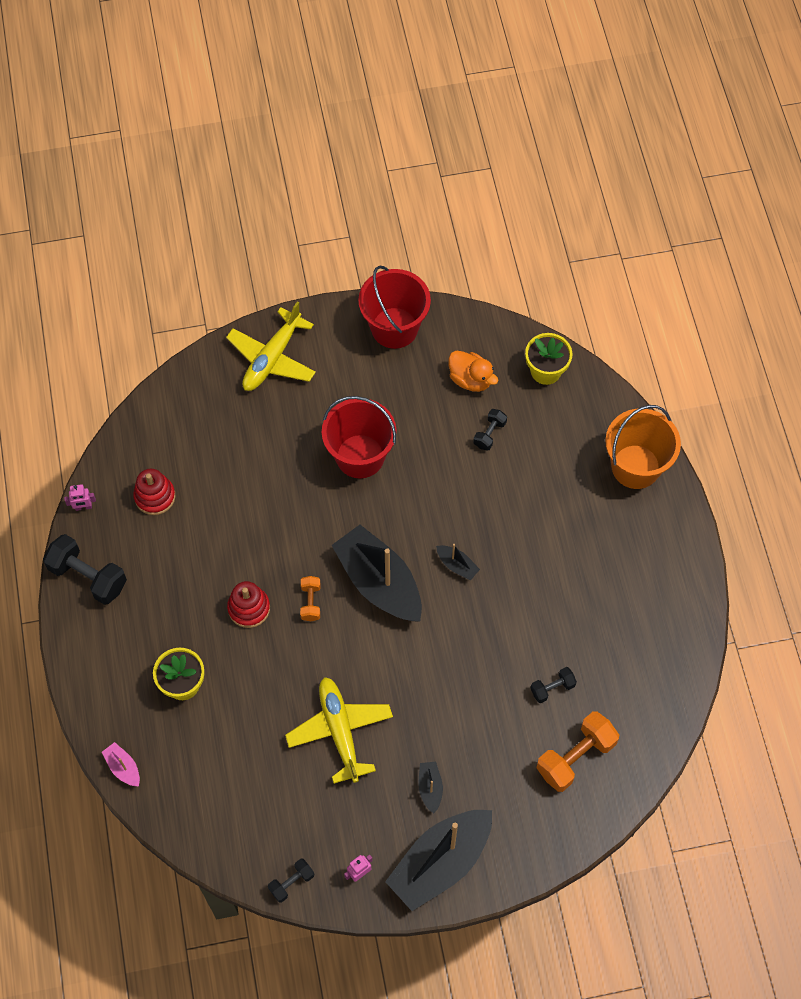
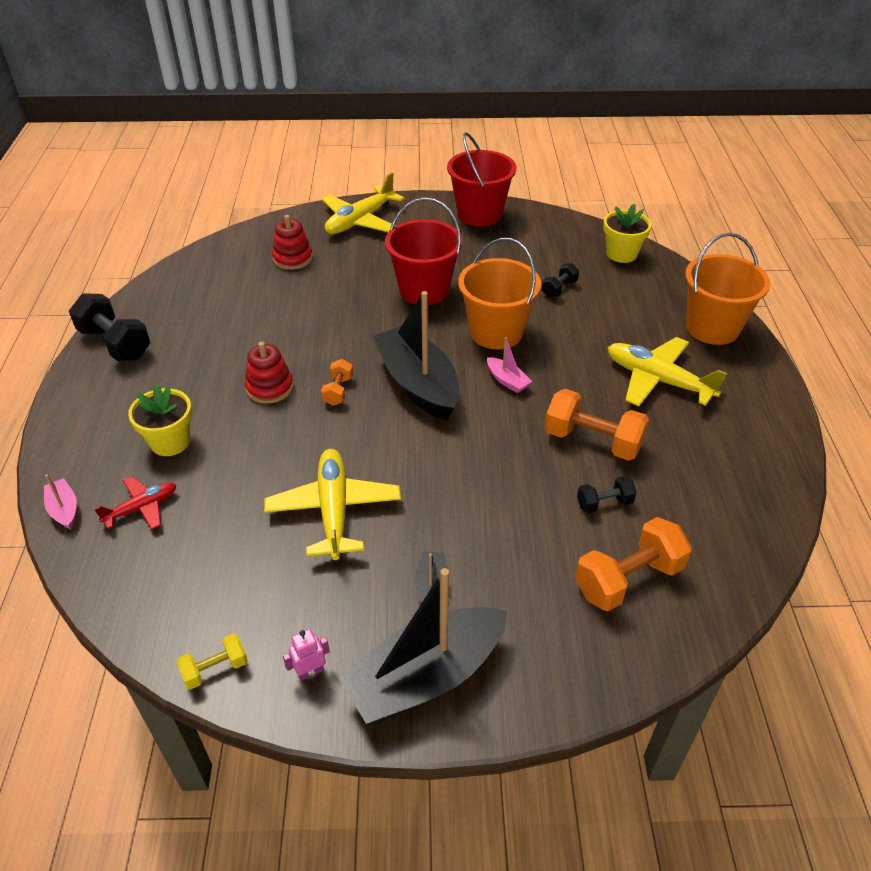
camera: 10 degrees right, 20 degrees down
pink robot [64,484,96,511] -> none
red stacking toy [133,469,176,515] -> red stacking toy moved to [272,215,313,270]
black dumbbell [268,859,314,903] -> yellow dumbbell [177,633,248,689]
black boat [436,544,480,581] -> pink boat [487,337,532,393]
orange duck [449,351,499,392] -> none
none -> red plane [94,476,176,530]
none -> orange bucket [458,238,541,349]
none -> orange dumbbell [545,389,649,461]
none -> yellow plane [608,337,727,406]

